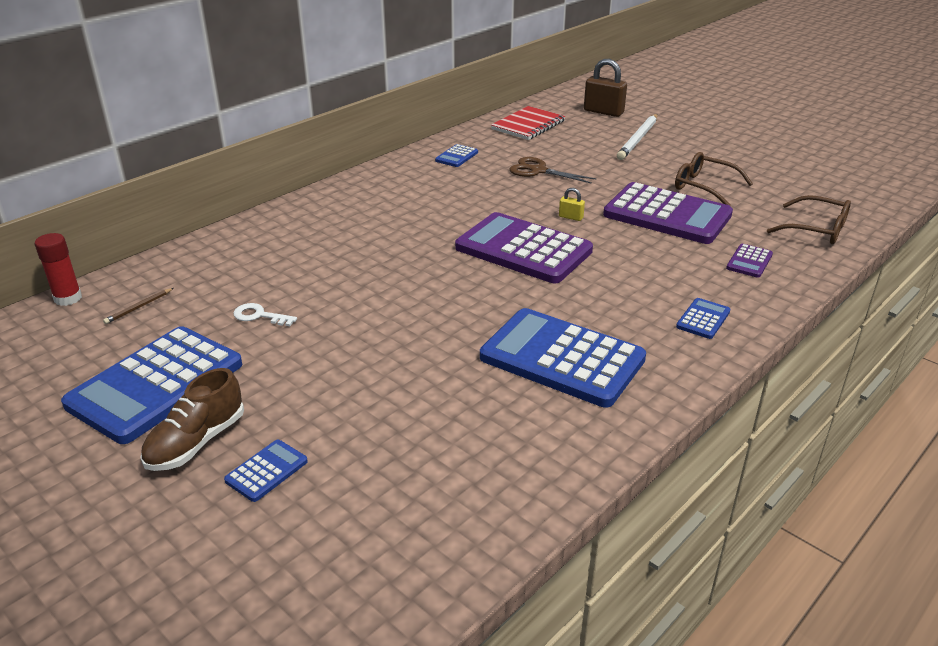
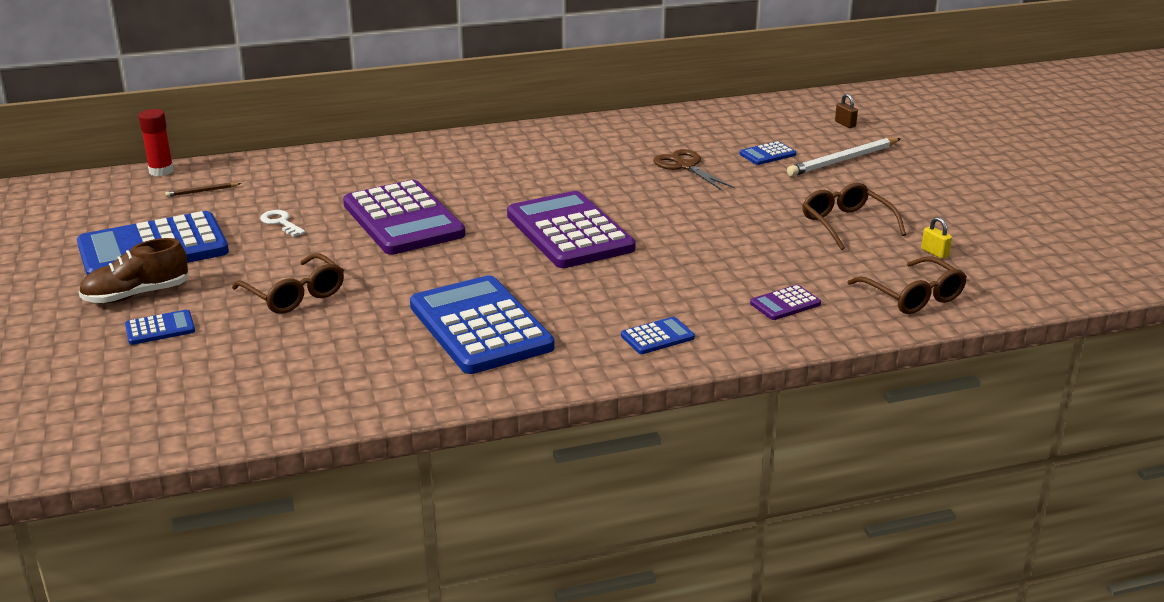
camera: 30 degrees right, 5 degrees down
blue calculator [435,144,478,167] -> blue calculator moved to [740,141,796,165]
red notebook [491,106,565,140] -> none
yellow padlock [559,188,585,221] -> yellow padlock moved to [921,217,952,259]
brown padlock [584,59,627,117] -> brown padlock [835,94,858,128], size x0.48
purple calculator [603,182,733,244] -> purple calculator moved to [343,180,465,255]
none -> brown glasses [232,253,344,314]

